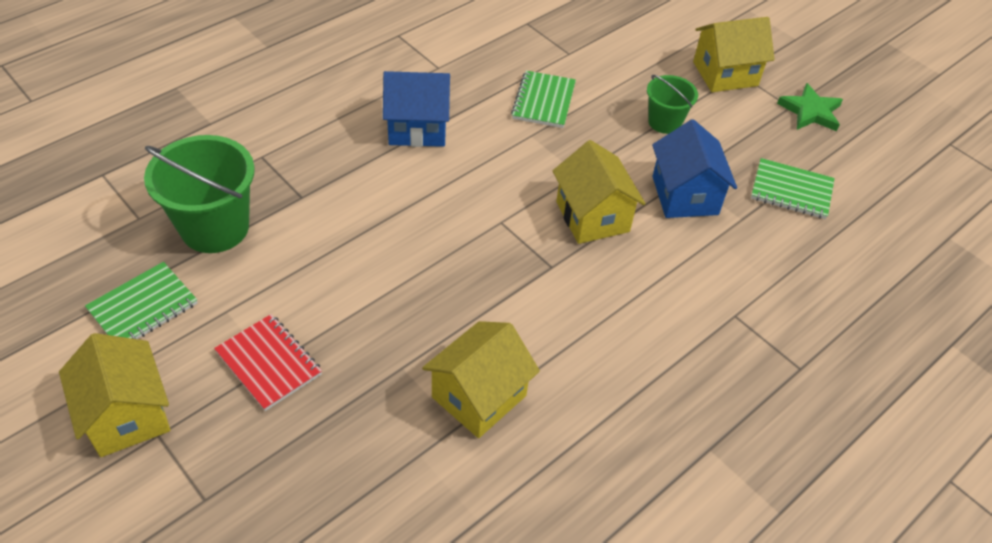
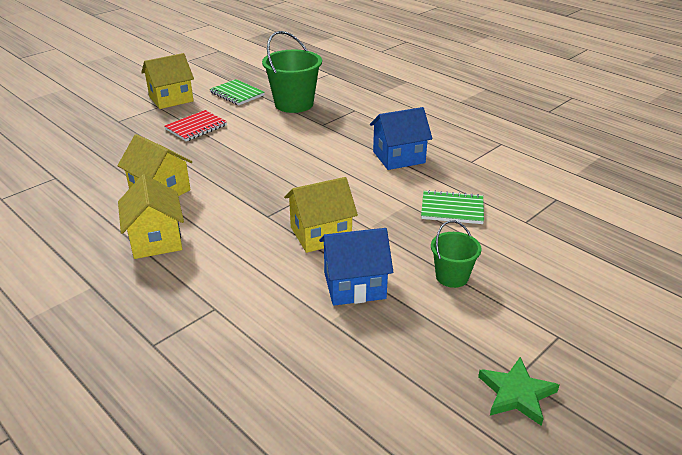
camera: 90 degrees right, 15 degrees down
blue house [383,71,450,147] -> blue house turned 75 degrees clockwise [370,107,433,170]
yellow house [693,17,775,92] -> yellow house moved to [118,174,184,259]
green notebook [751,158,835,219] -> none

